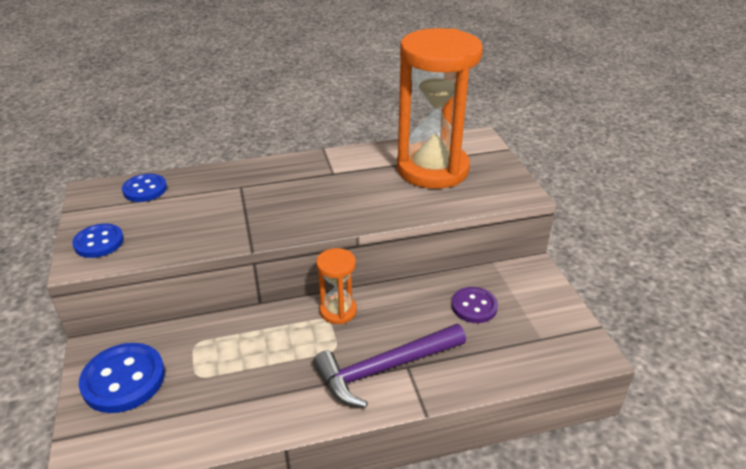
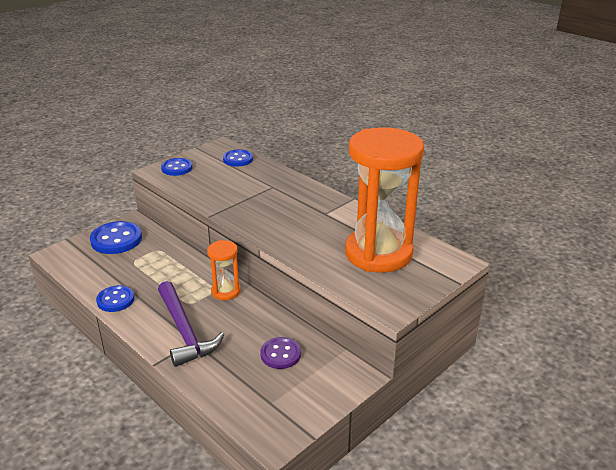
camera: 60 degrees right, 5 degrees down
purple hammer [313,324,466,408] -> purple hammer turned 150 degrees counterclockwise [158,281,224,367]
none -> blue button [96,285,134,312]

